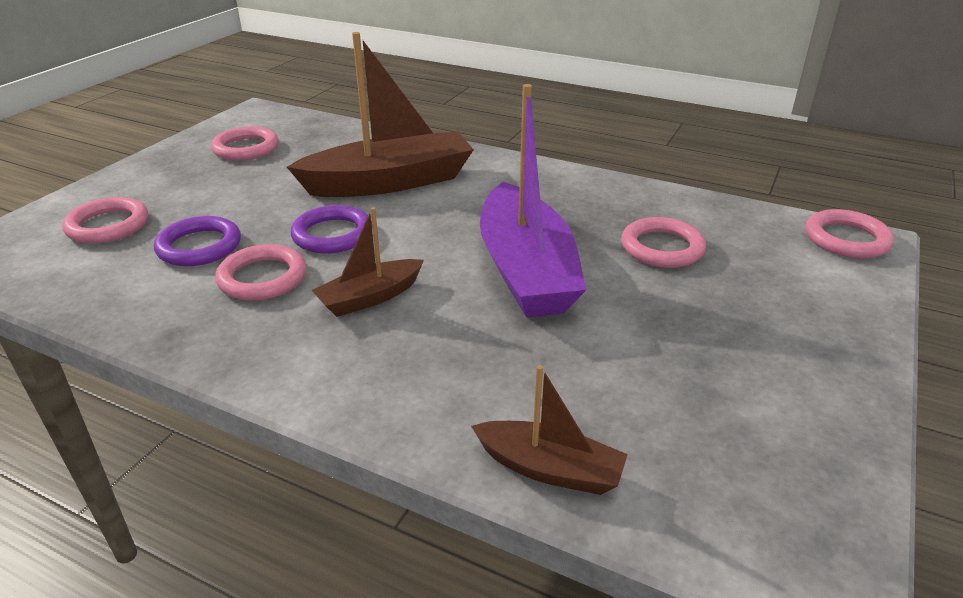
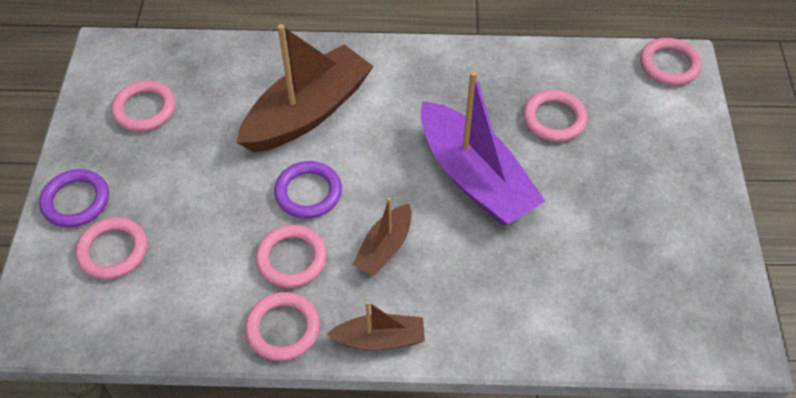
camera: 25 degrees left, 20 degrees up
purple ring [154,216,241,266] -> purple ring moved to [39,169,109,228]
brown boat [471,365,628,495] -> brown boat moved to [327,301,425,350]
none -> pink ring [245,292,320,361]

